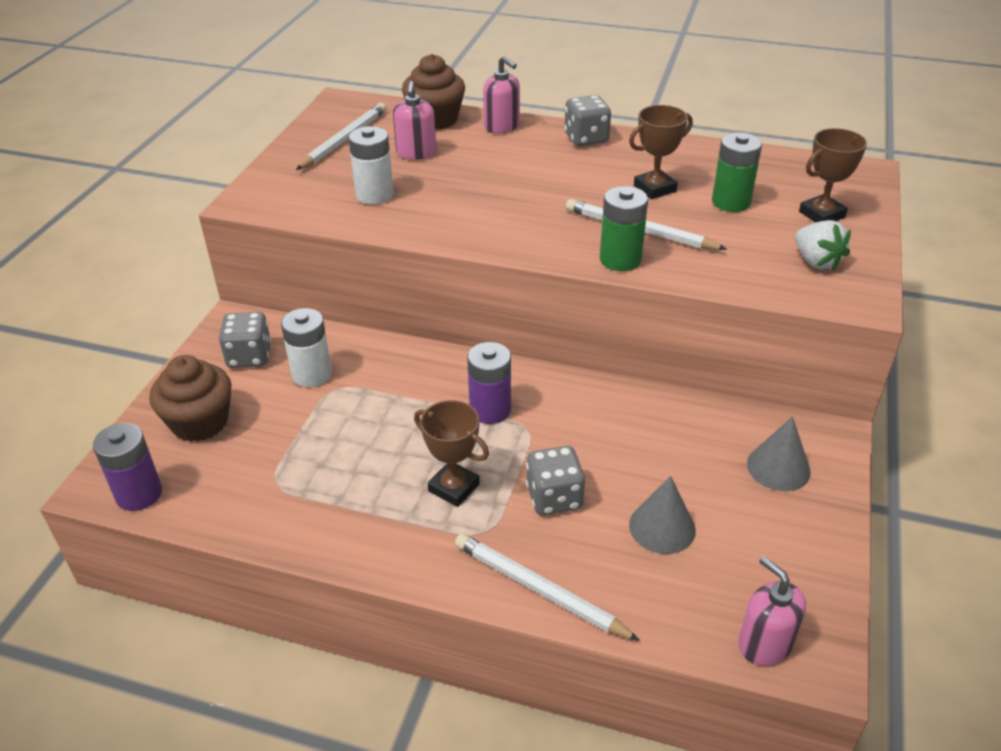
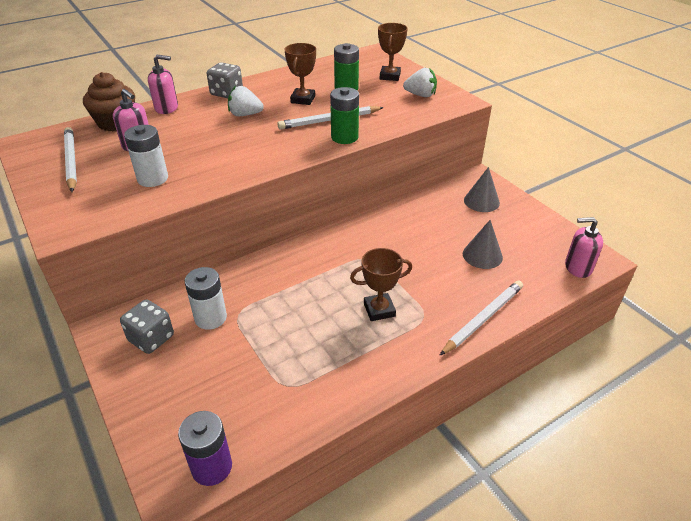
camera: 50 degrees left, 0 degrees up
brown cupcake [149,355,232,442] -> none
white pencil [455,534,640,641] -> white pencil turned 150 degrees clockwise [439,281,523,356]
purple battery [467,342,511,424] -> none
grey dice [526,446,585,515] -> none
none -> white strawberry [228,86,264,116]

